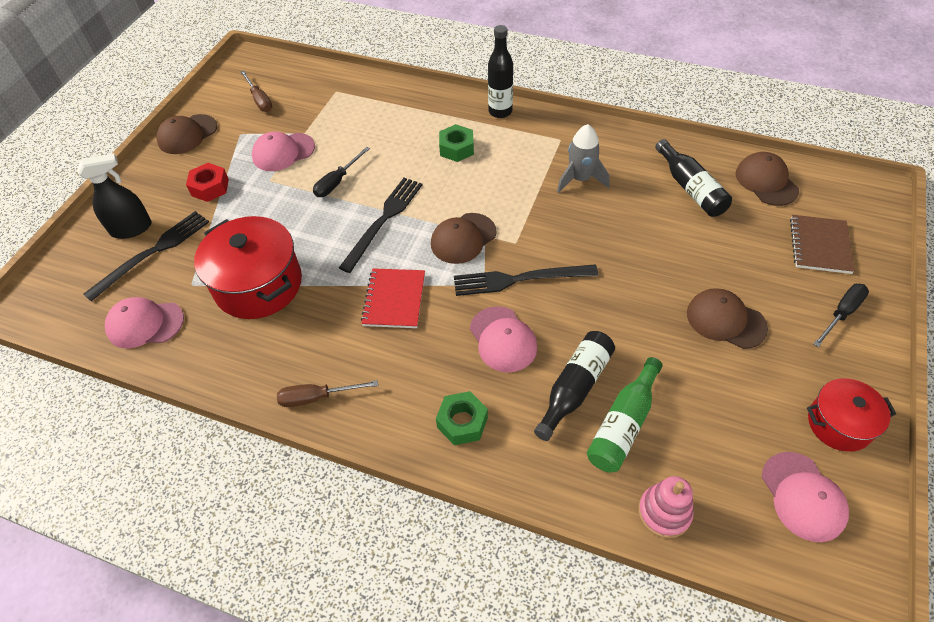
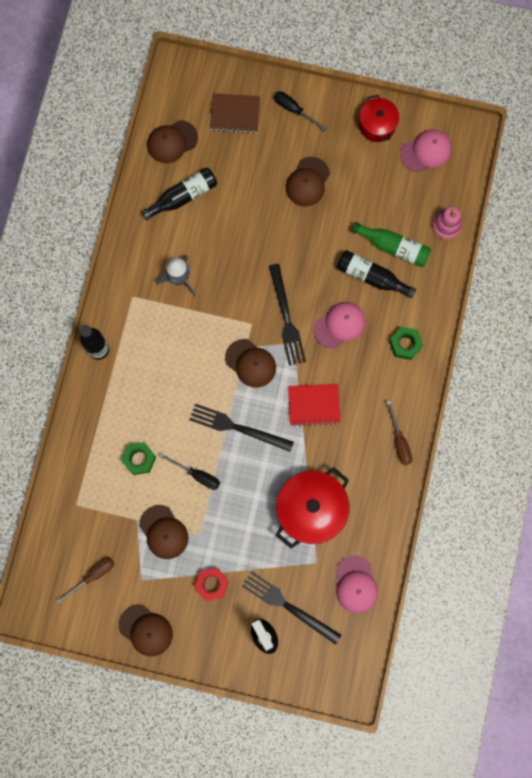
camera: 100 degrees left, 25 degrees up
pink cap [252,131,315,171] -> brown cap [139,505,188,559]
green nut [439,124,474,162] -> green nut moved to [121,442,156,475]

